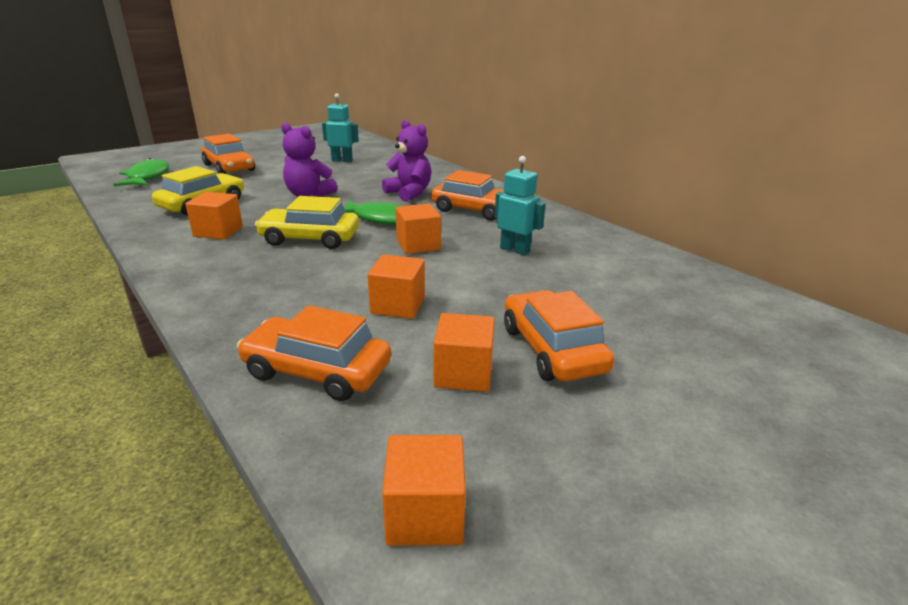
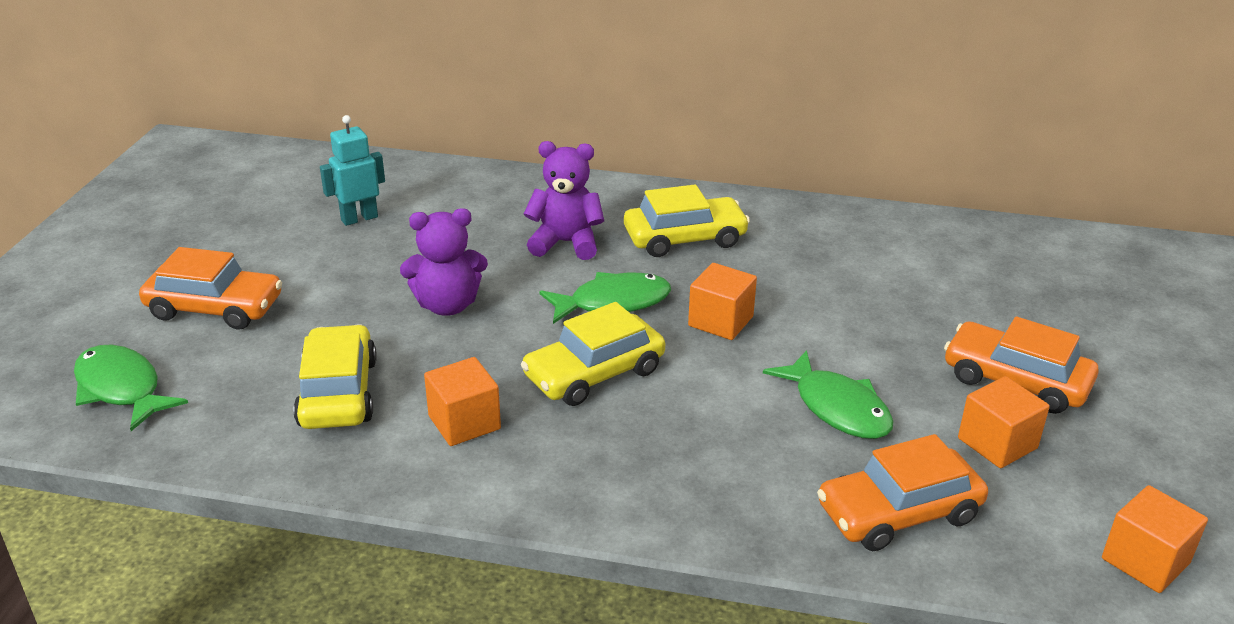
camera: 40 degrees left, 5 degrees up
orange cube [368,254,425,319] -> green fish [763,350,893,439]
orange car [431,170,504,221] -> yellow car [624,185,750,257]
turquoise robot [495,156,546,255] -> none

